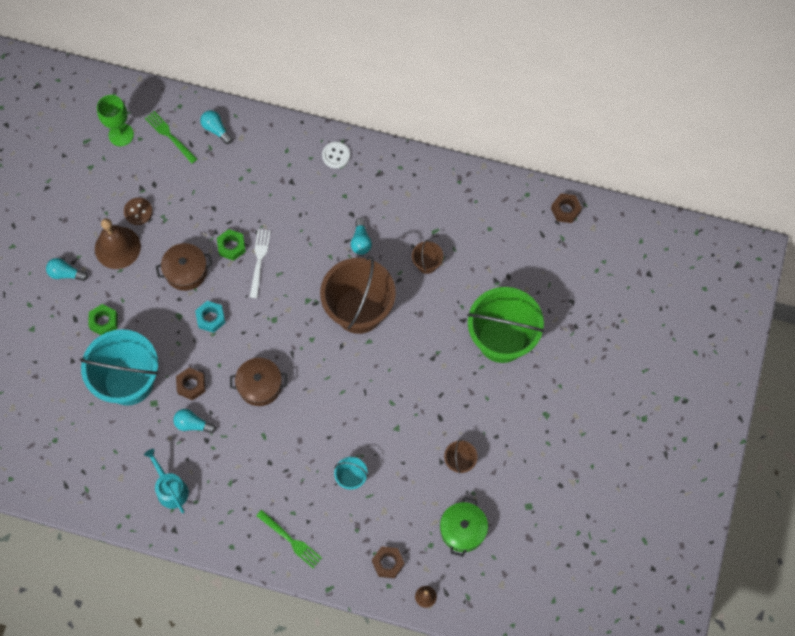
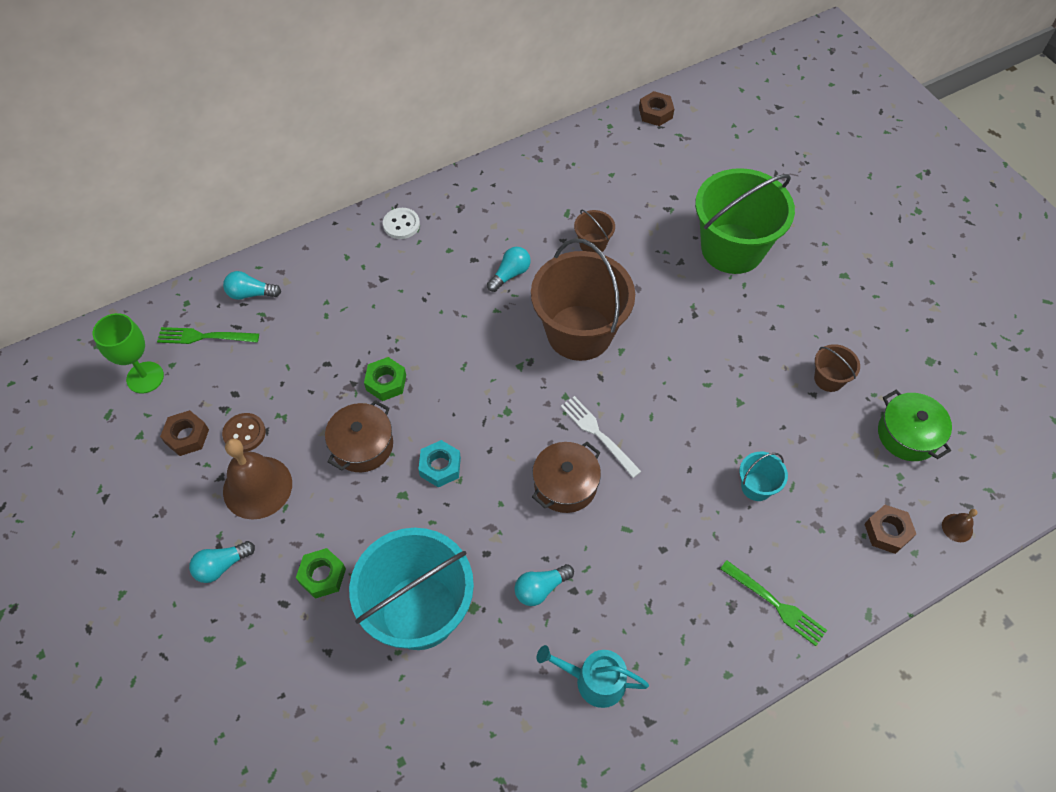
camera: 45 degrees left, 10 degrees down
brown nut [176,367,206,400] -> brown nut moved to [160,410,209,456]
white fork [250,229,270,298] -> white fork moved to [561,396,641,478]
green fork [256,510,322,568] -> green fork turned 45 degrees clockwise [720,560,827,646]
turquoise light bulb [351,218,372,255] -> turquoise light bulb turned 90 degrees counterclockwise [487,247,531,292]

